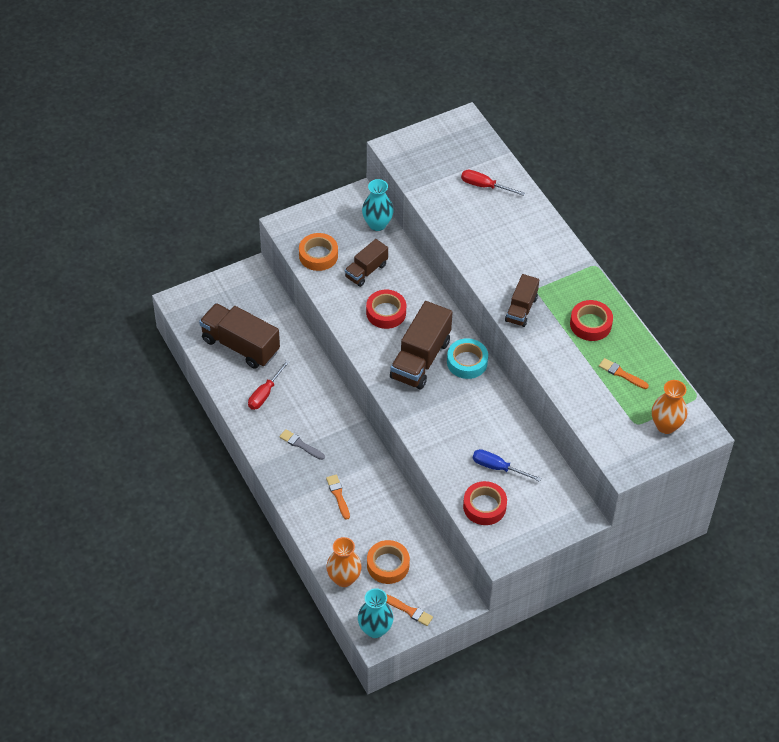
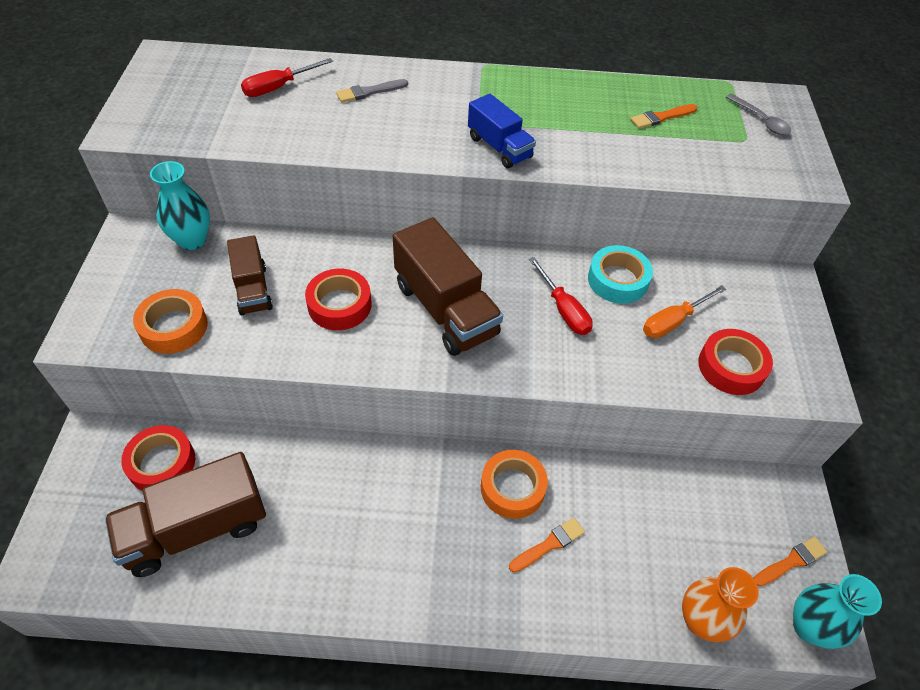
camera: 60 degrees left, 0 degrees up
red screwdriver [248,360,290,410] -> red screwdriver moved to [529,257,593,335]
grey brush [279,429,325,460] -> grey brush moved to [336,79,408,103]
orange brush [326,475,350,520] -> orange brush turned 135 degrees clockwise [509,518,585,573]
orange tape [367,540,410,584] -> orange tape moved to [481,450,548,519]
turquoise tape [447,338,488,379] -> turquoise tape moved to [588,245,653,304]
blue screwdriver [473,449,541,482] -> orange screwdriver [643,285,726,338]
brown truck [505,274,539,327] -> blue truck [468,94,536,168]
red tape [570,300,613,341] -> red tape moved to [121,425,195,491]
orange vase [652,380,687,434] -> grey spoon [726,94,791,135]

